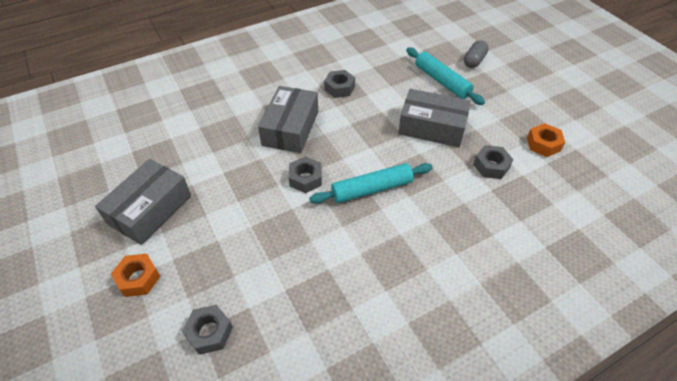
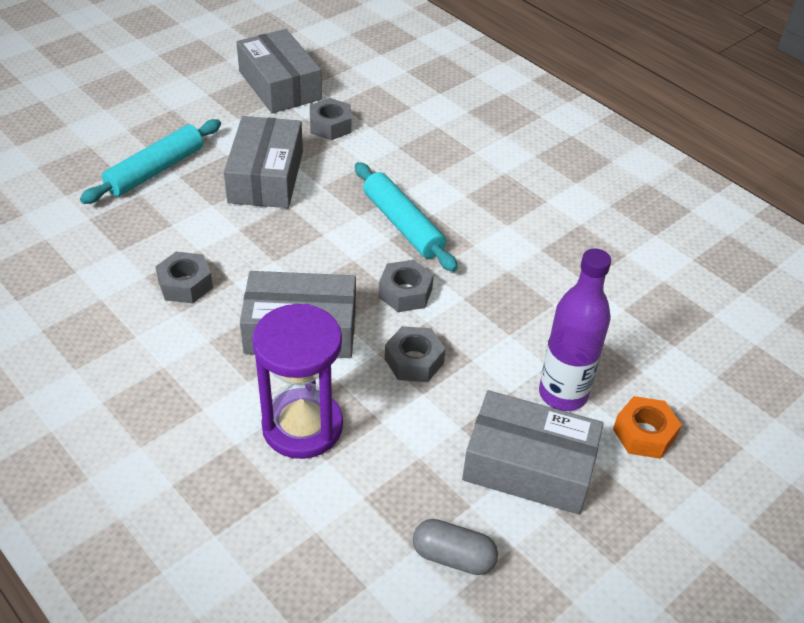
camera: 105 degrees left, 5 degrees down
grey nut [182,305,233,355] -> grey nut moved to [385,326,445,382]
grey capsule [464,40,489,68] -> grey capsule moved to [413,519,498,575]
orange nut [527,123,565,157] -> grey box [236,29,322,113]
none -> purple hourglass [252,304,343,459]
none -> purple bottle [539,248,611,411]

